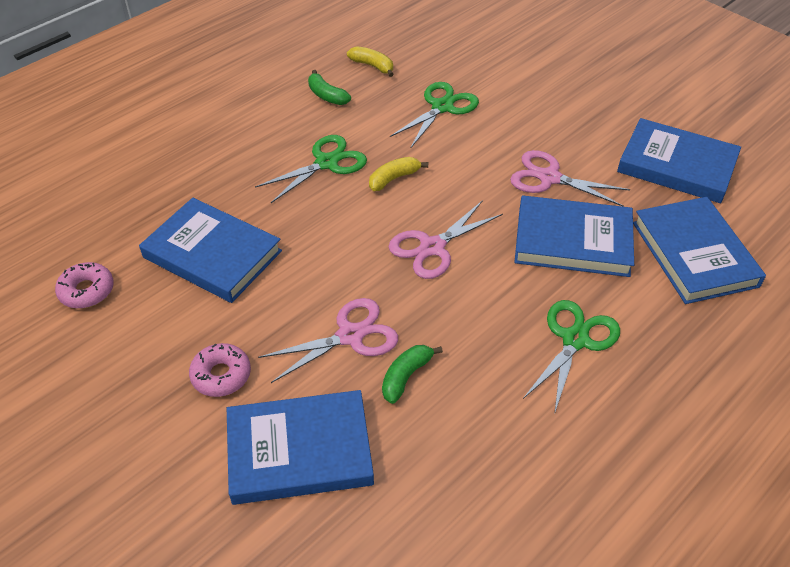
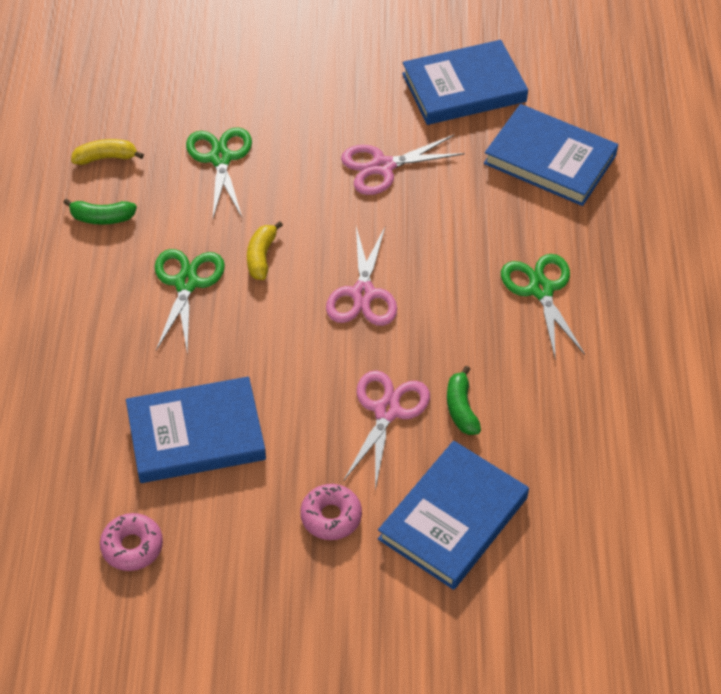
camera: 45 degrees left, 5 degrees up
blue book [515,195,634,277] -> none

